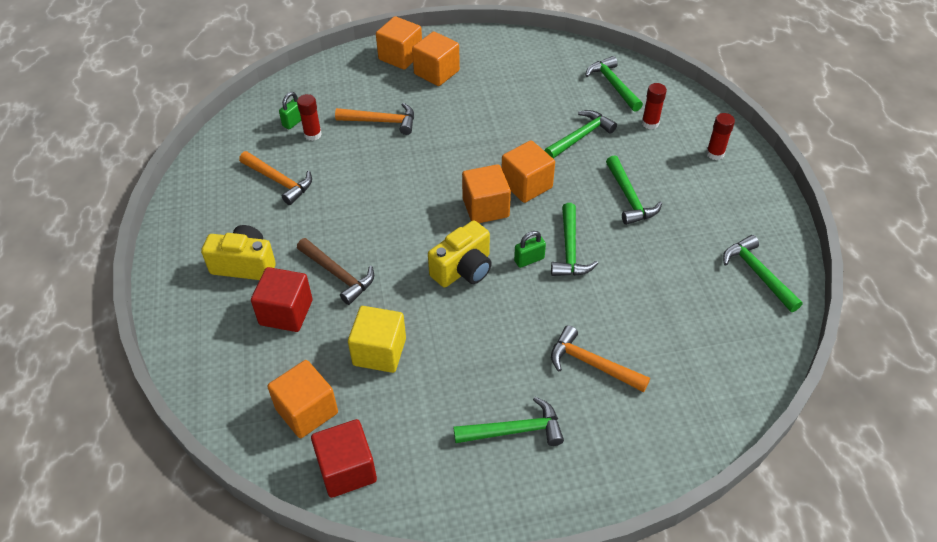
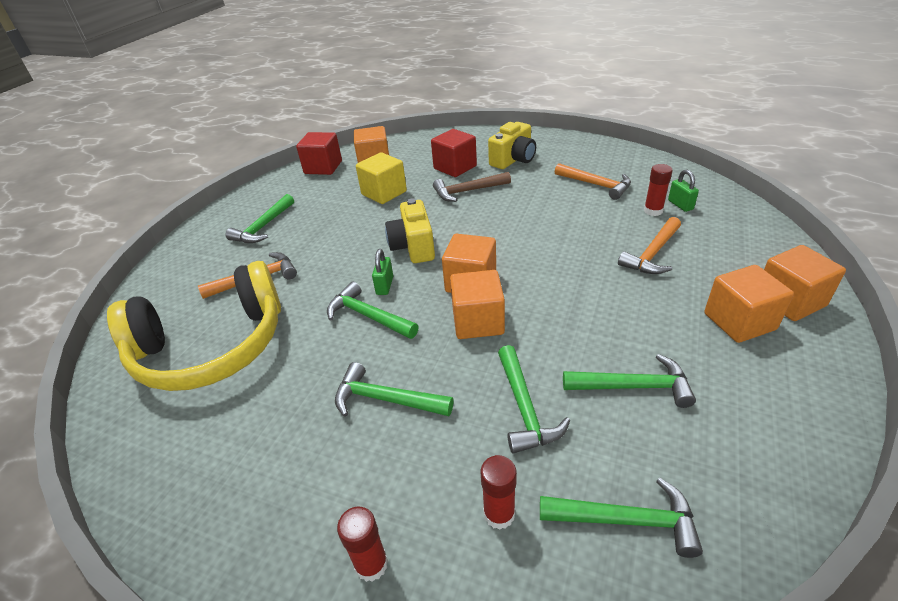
camera: 125 degrees right, 10 degrees down
orange hammer [239,151,312,205] -> orange hammer turned 120 degrees counterclockwise [555,163,631,200]
green hammer [723,235,803,312] -> green hammer moved to [563,354,696,408]
none -> yellow headphones [107,261,281,391]

